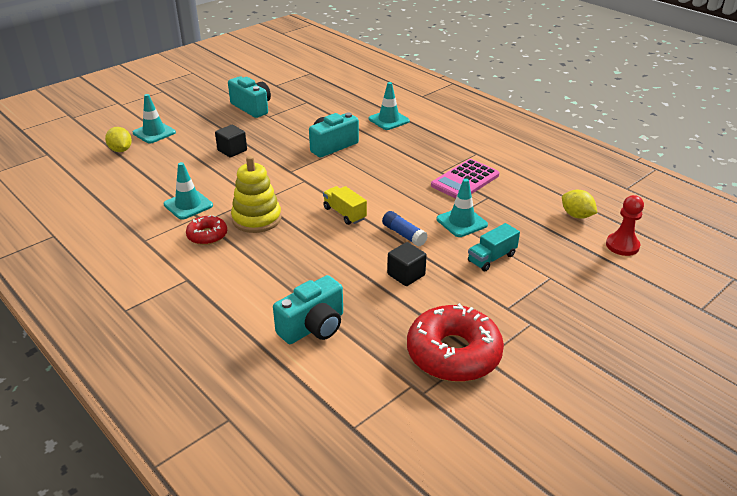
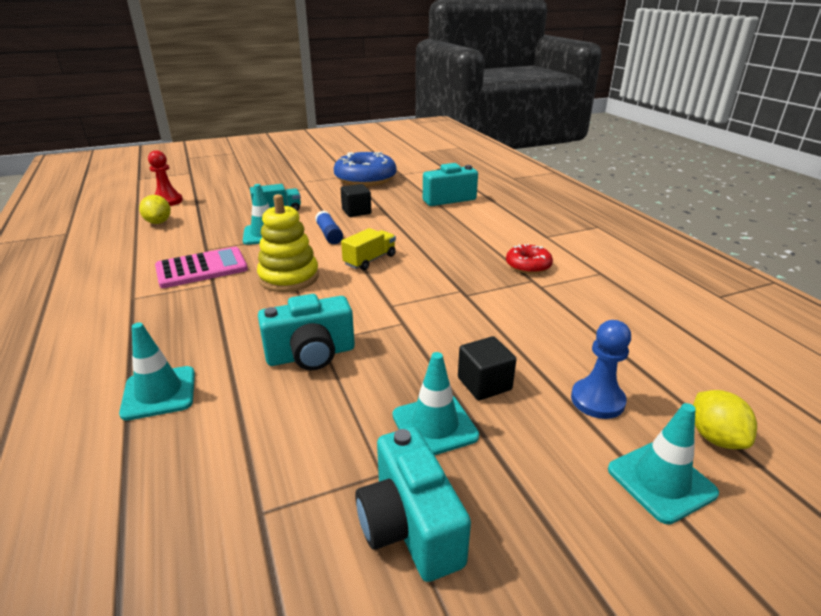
camera: 160 degrees left, 5 degrees down
turquoise traffic cone [164,162,213,220] -> turquoise traffic cone moved to [393,352,479,455]
yellow stacking toy [231,156,282,233] -> yellow stacking toy moved to [257,194,319,292]
yellow truck [323,186,367,225] -> yellow truck turned 120 degrees counterclockwise [341,228,396,270]
red donut [407,303,504,382] -> blue donut [334,152,396,186]
none -> blue pawn [571,320,631,419]

